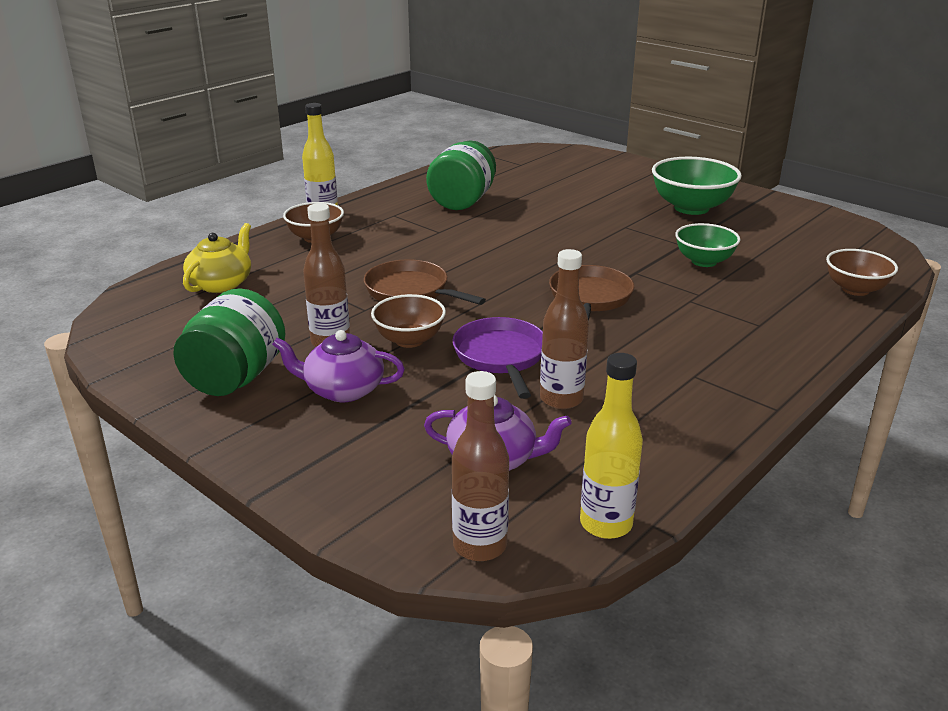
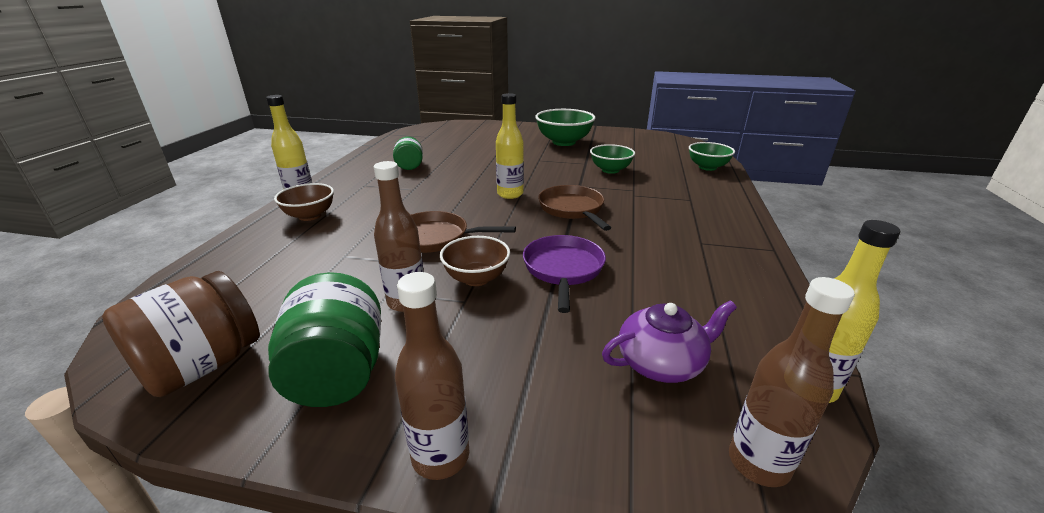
camera: 30 degrees left, 0 degrees up
yellow teapot [183,223,251,293] -> none
purple teapot [272,330,405,402] -> none
green jar [426,140,496,210] -> green jar [393,136,423,170], size x0.62
purple pan [452,317,543,399] -> purple pan turned 45 degrees clockwise [523,235,606,313]
brown bottle [540,249,589,409] -> brown bottle moved to [395,272,470,480]
brown bowl [826,249,898,296] -> green bowl [689,142,735,171]
none -> brown jar [102,271,260,397]
none -> yellow bottle [496,93,524,199]

